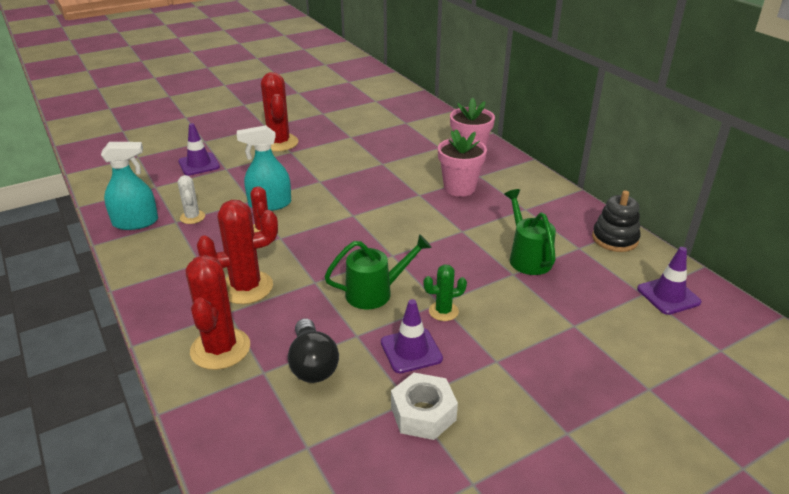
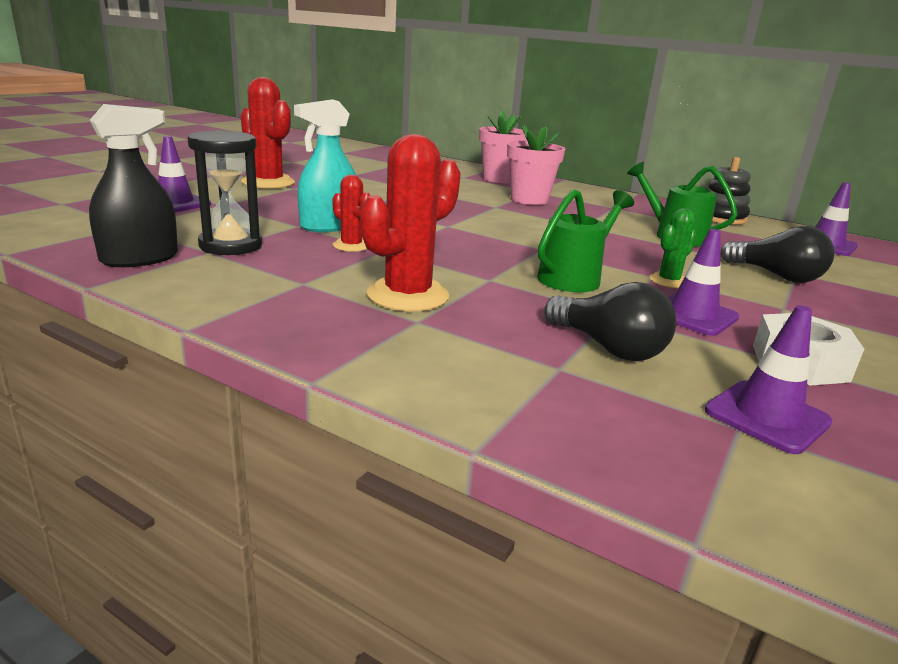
camera: 30 degrees left, 10 degrees down
turquoise spray bottle [101,142,158,230] -> black spray bottle [89,104,178,267]
white cactus [178,175,205,224] -> black hourglass [188,130,262,255]
red cactus [185,255,250,370] -> none
none -> purple traffic cone [705,305,833,454]
none -> black light bulb [721,226,835,283]

